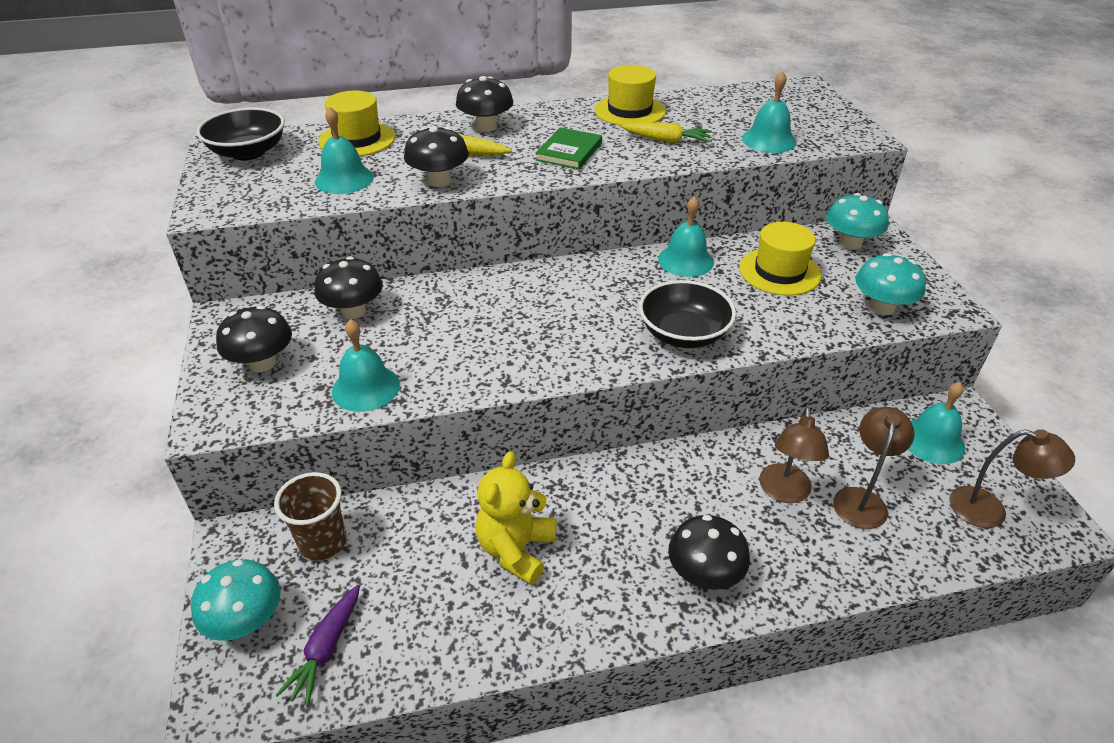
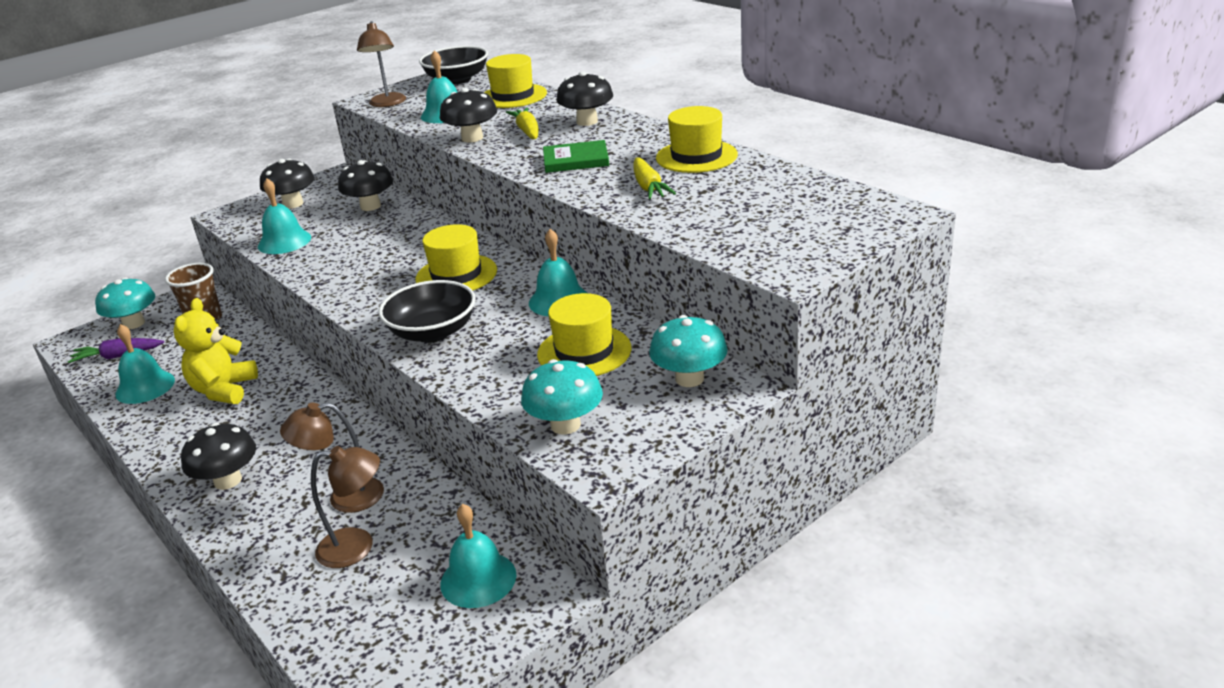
camera: 65 degrees right, 10 degrees down
yellow teddy bear [476,451,556,585] -> yellow teddy bear turned 75 degrees counterclockwise [174,298,258,404]
turquoise bell [742,71,796,153] -> turquoise bell moved to [115,324,175,404]
brown lamp [949,429,1075,528] -> brown lamp moved to [357,21,406,107]
none -> yellow hat [416,224,497,290]

